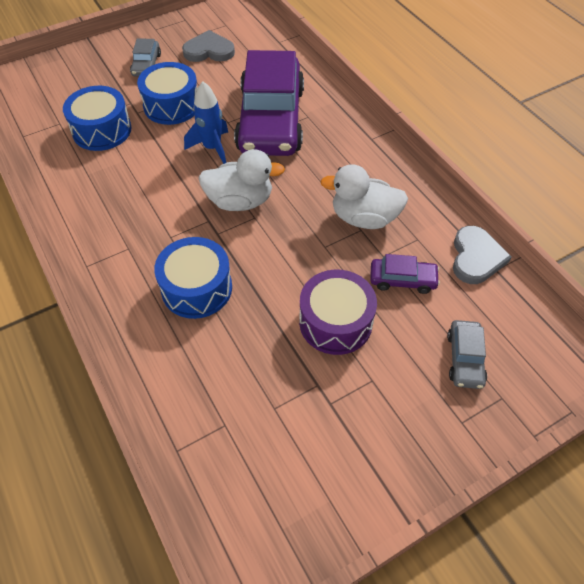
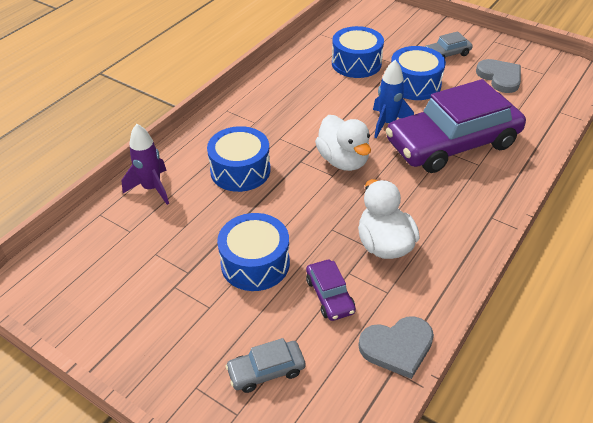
camera: 65 degrees right, 10 degrees down
purple drum [299,269,377,355] -> blue drum [217,213,290,291]
none -> purple rocket [122,124,169,205]

